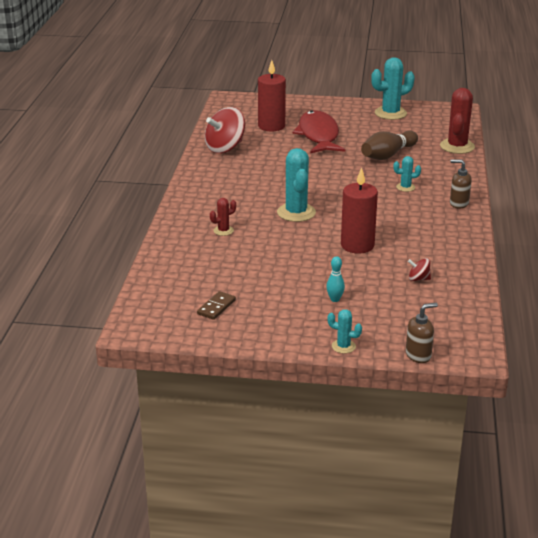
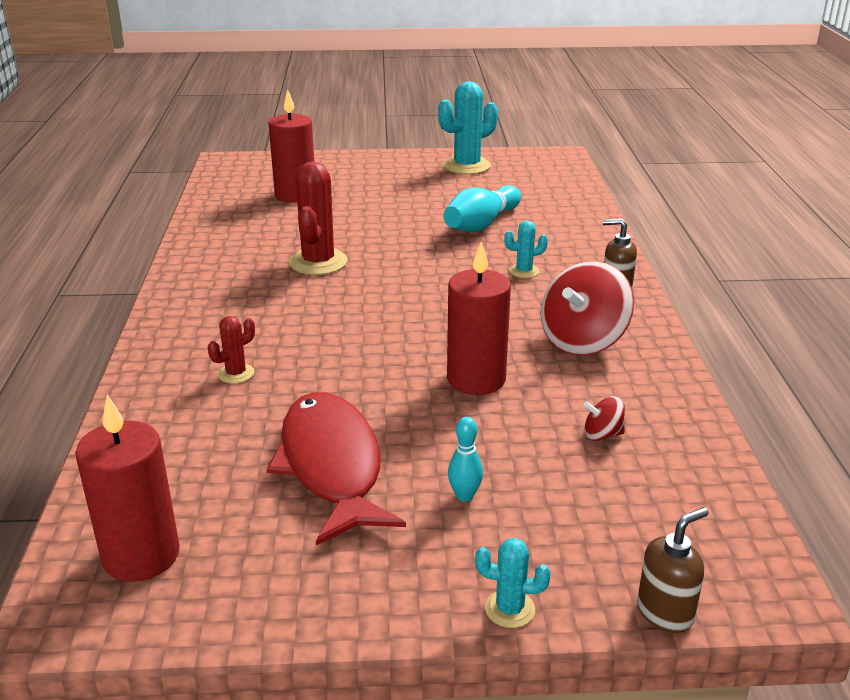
camera: 10 degrees left, 0 degrees up
brown domino [197,291,236,320] -> none
red spinning top [205,107,245,153] -> red spinning top moved to [541,261,634,355]
turquoise cactus [277,148,316,222] -> none
red fish [292,110,345,153] -> red fish moved to [266,392,406,545]
brown bowling pin [361,131,418,160] -> turquoise bowling pin [443,185,521,232]
red cactus [440,88,475,154] -> red cactus moved to [289,161,348,275]
none -> red candle [75,395,180,582]

